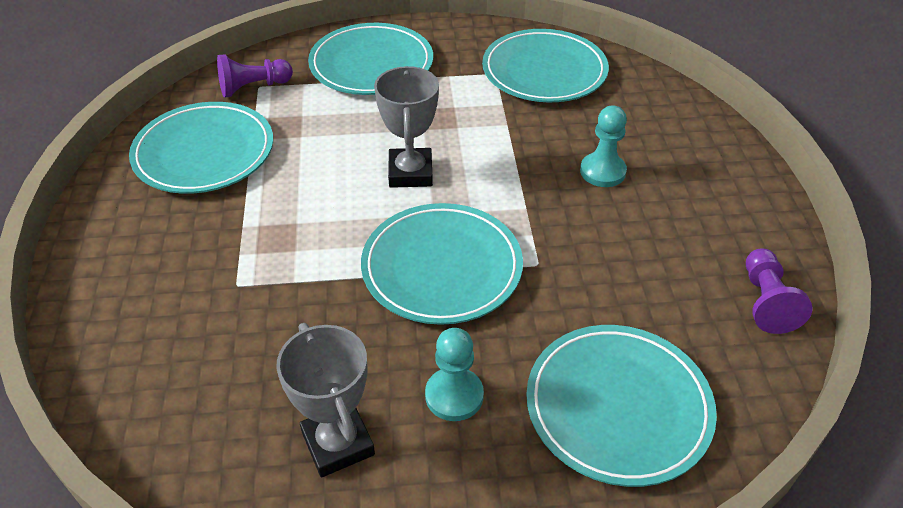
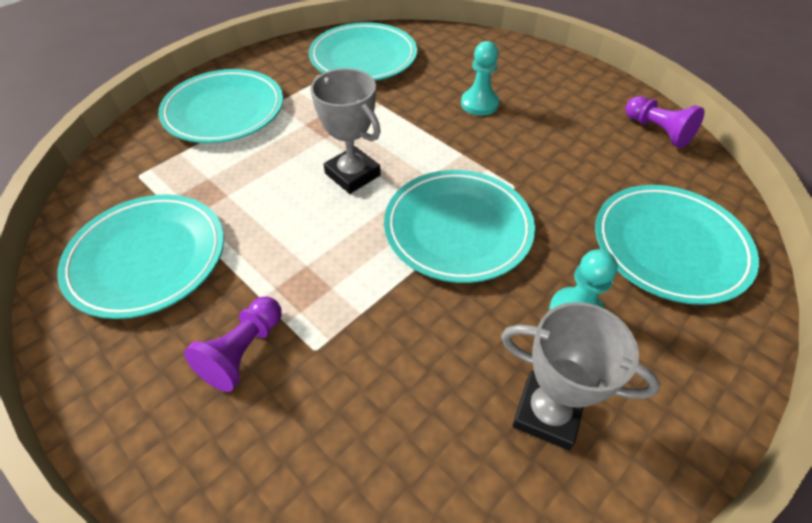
camera: 40 degrees left, 5 degrees up
purple pawn [217,54,293,98] -> purple pawn moved to [184,297,282,392]

